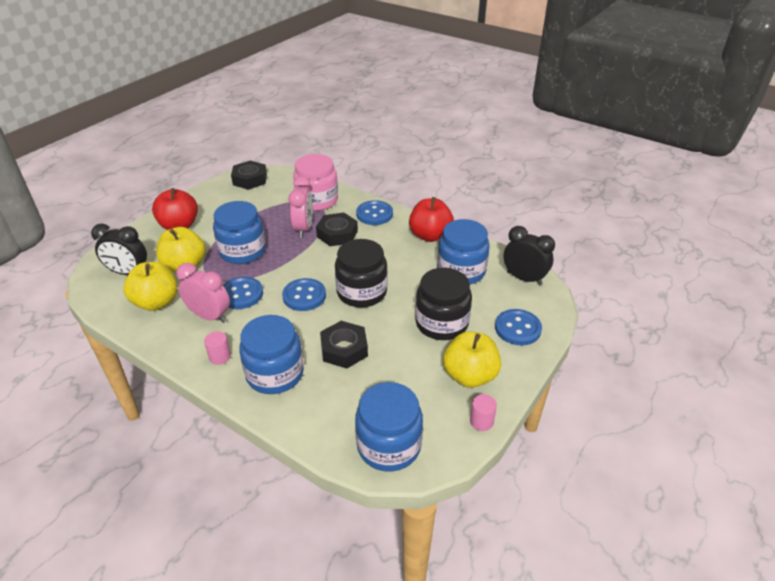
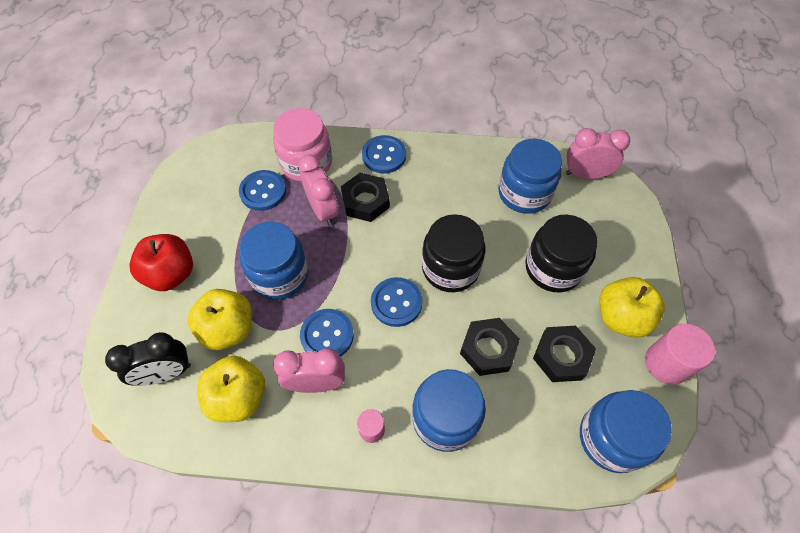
camera: 30 degrees left, 20 degrees up
black nut [231,160,267,190] -> black nut moved to [533,326,596,382]
red apple [409,197,454,242] -> none
pink cylinder [470,394,497,431] -> pink cylinder [645,324,715,385], size x1.80
blue button [495,309,542,345] -> blue button moved to [239,170,286,211]
black clock [504,226,555,285] -> pink clock [566,128,630,179]

